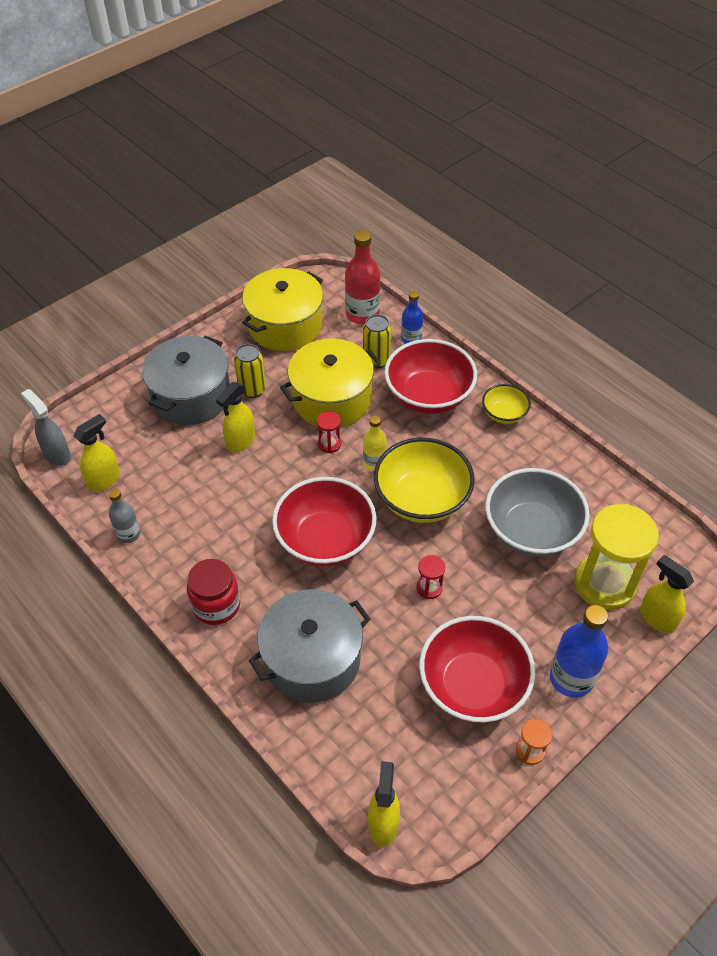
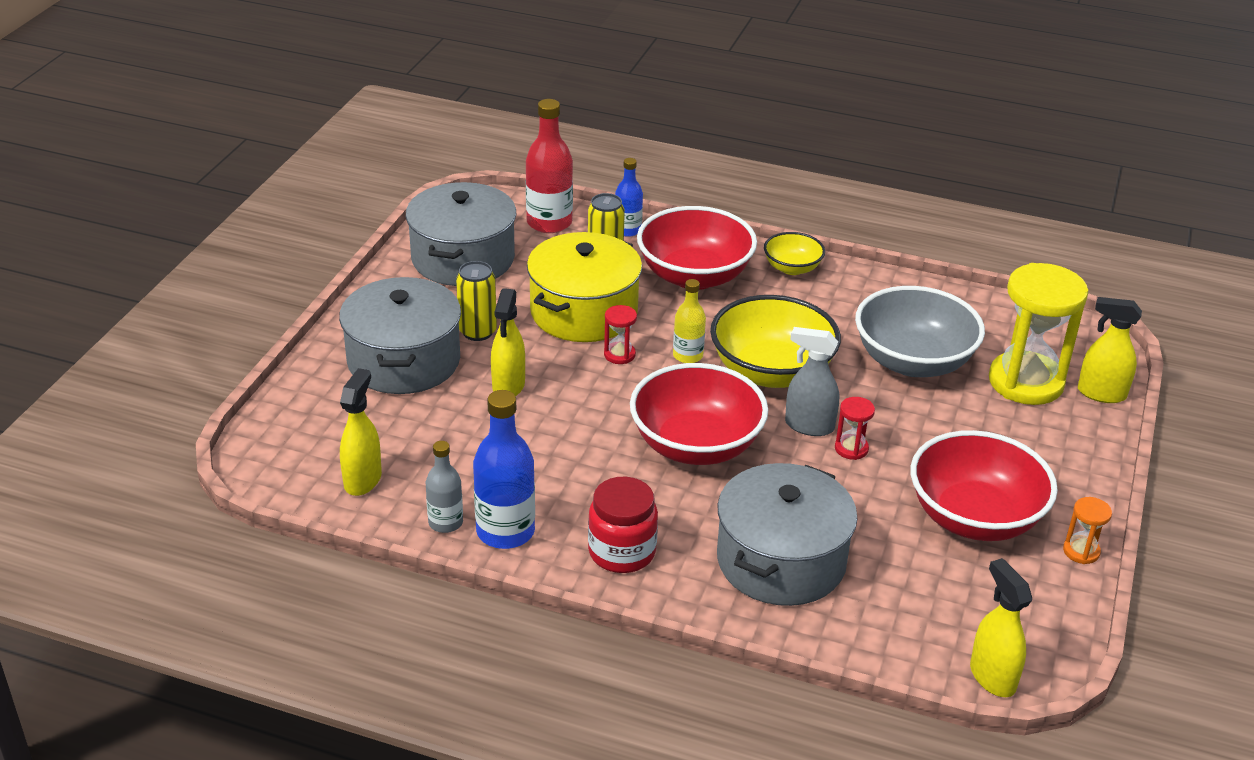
camera: 30 degrees left, 15 degrees down
grey spray bottle [21,389,71,466] -> grey spray bottle moved to [785,327,839,436]
yellow pot [242,268,323,351] -> grey pot [406,182,516,286]
blue bottle [550,605,608,697] -> blue bottle moved to [473,390,535,549]

